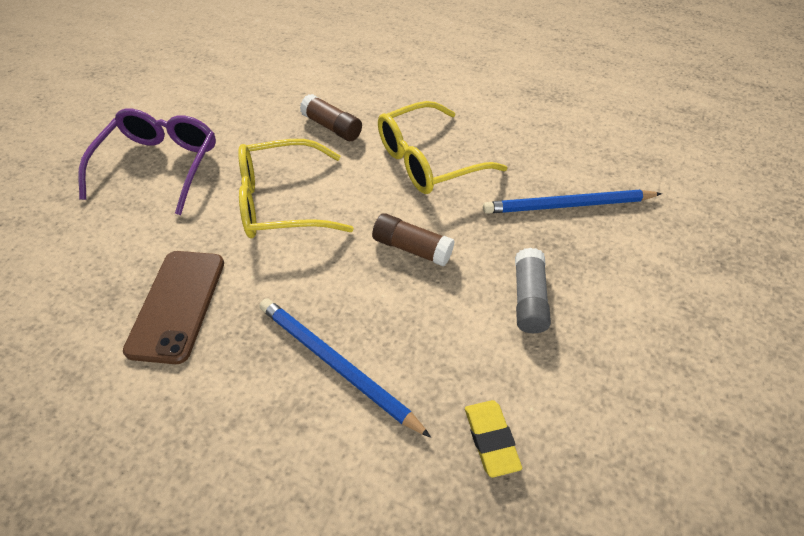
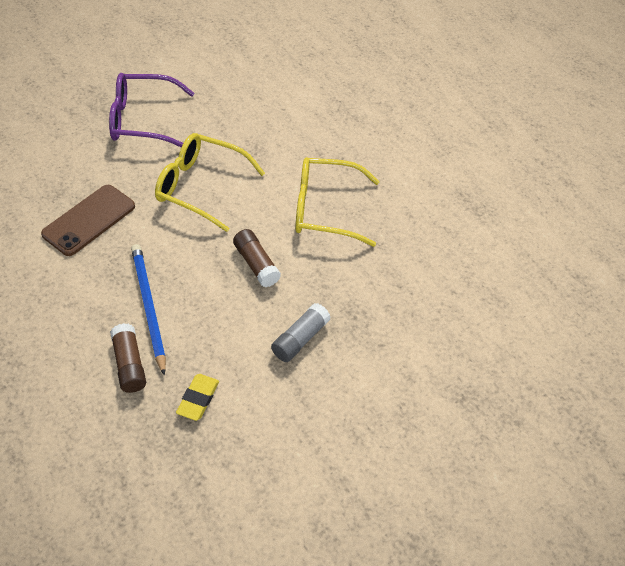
camera: 30 degrees right, 0 degrees up
purple glasses [78,108,216,215] -> purple glasses turned 135 degrees counterclockwise [109,73,195,147]
brown glue stick [300,94,362,141] -> brown glue stick moved to [110,323,146,393]
blue pencil [483,190,662,214] -> none

